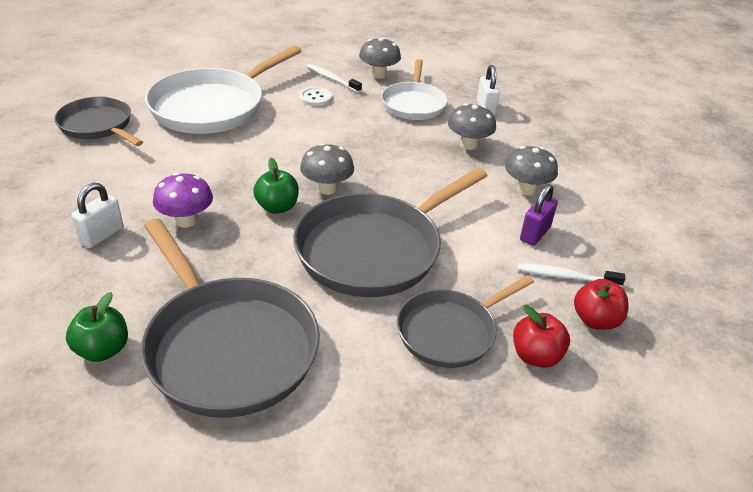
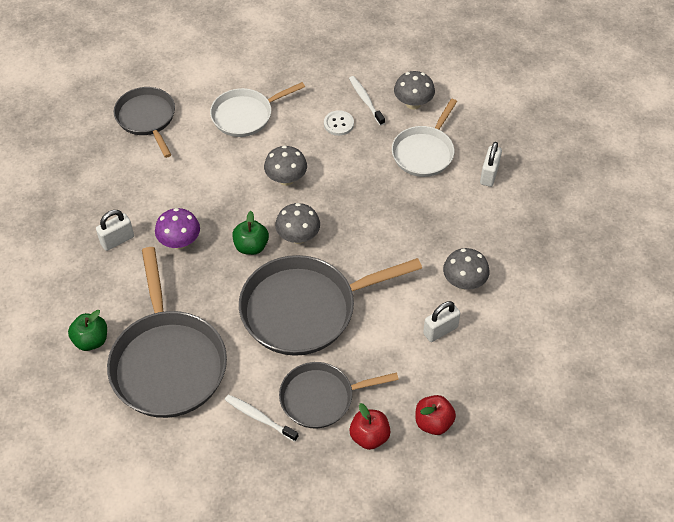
camera: 25 degrees right, 15 degrees up
white pan [145,46,301,134] -> white pan [210,82,305,137], size x0.61
grey mushroom [448,103,496,150] -> grey mushroom moved to [264,145,307,186]
white toothbrush [518,263,625,287] -> white toothbrush moved to [225,394,298,442]
purple padlock [520,184,558,246] -> white padlock [423,301,460,342]

